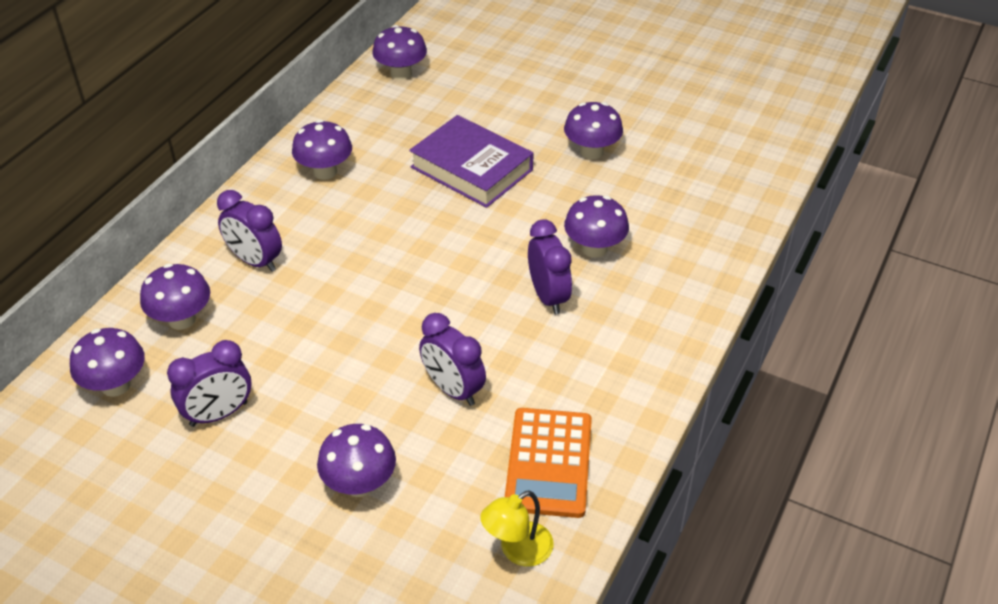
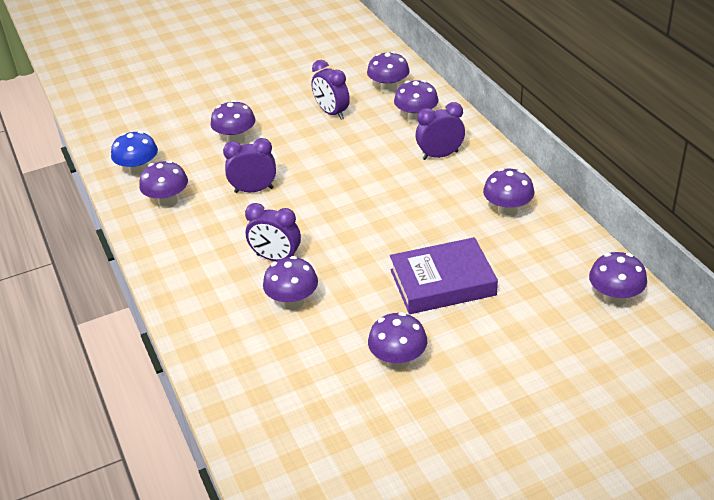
camera: 130 degrees right, 5 degrees down
purple clock [167,340,251,427] -> purple clock turned 45 degrees counterclockwise [312,60,350,120]
yellow lamp [480,490,554,567] -> blue mushroom [111,131,158,177]
orange calculator [505,408,592,518] -> purple mushroom [139,160,188,208]

